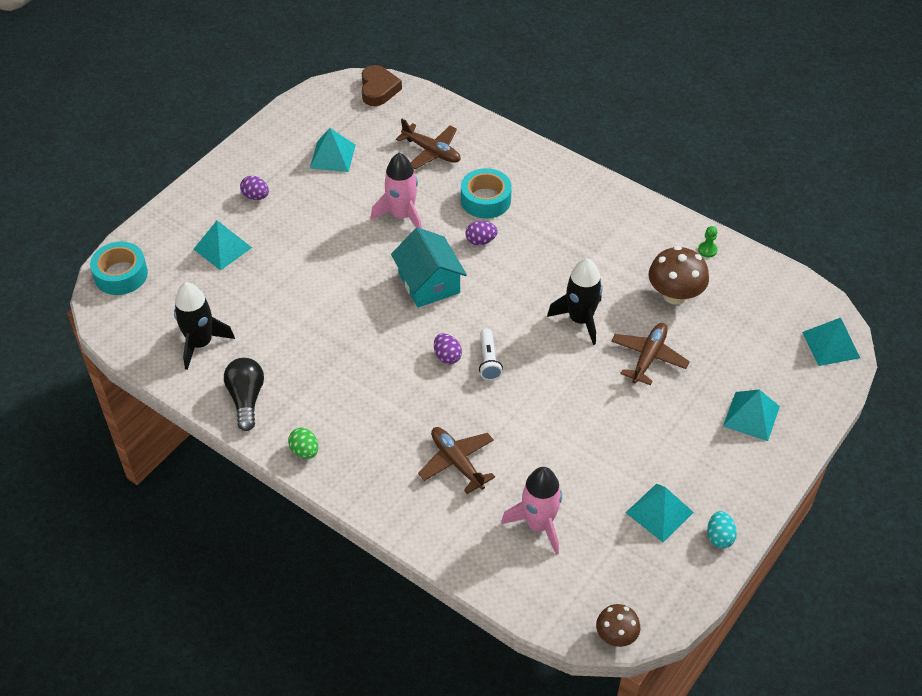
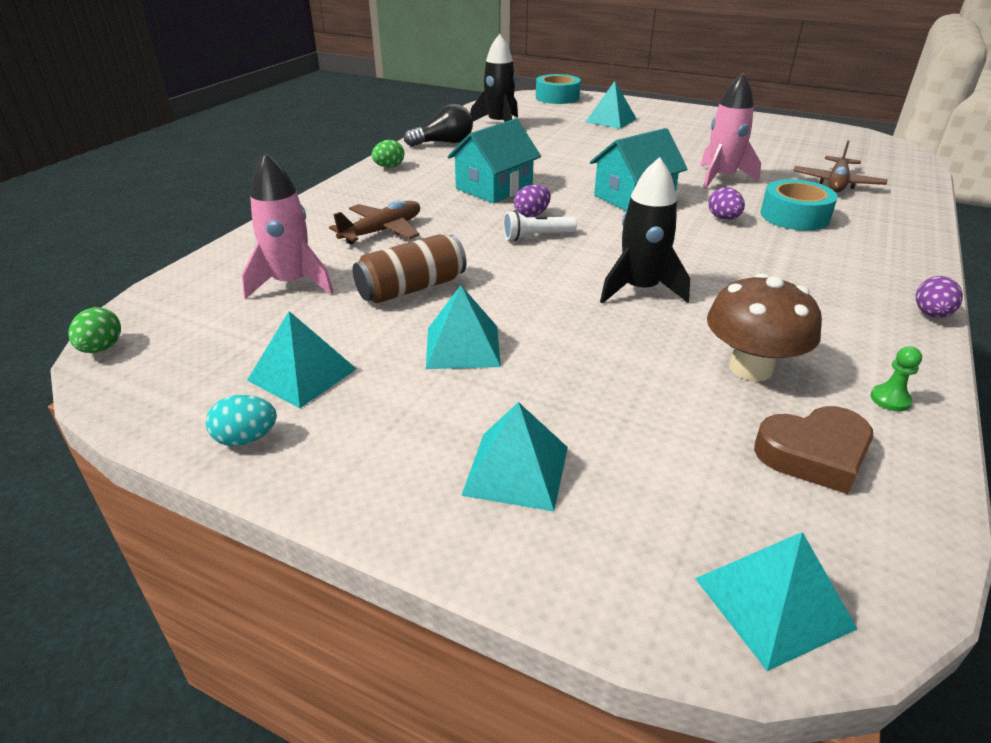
camera: 80 degrees right, 15 degrees down
purple egg [240,176,269,200] -> purple egg moved to [916,276,963,318]
turquoise pyramid [310,128,355,172] -> turquoise pyramid moved to [426,285,501,369]
brown heart [362,65,402,106] -> brown heart moved to [754,406,873,494]
brown mushroom [596,604,640,647] -> green egg [68,307,121,353]
brown plane [611,323,690,385] -> none
none -> brown can [353,234,467,303]
none -> turquoise house [447,118,541,203]

